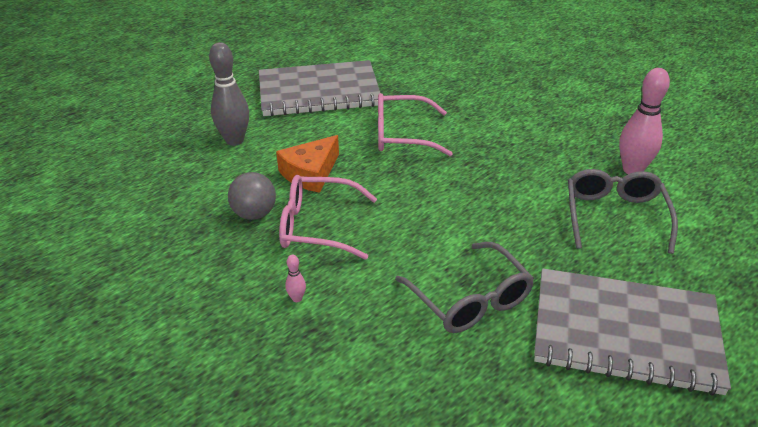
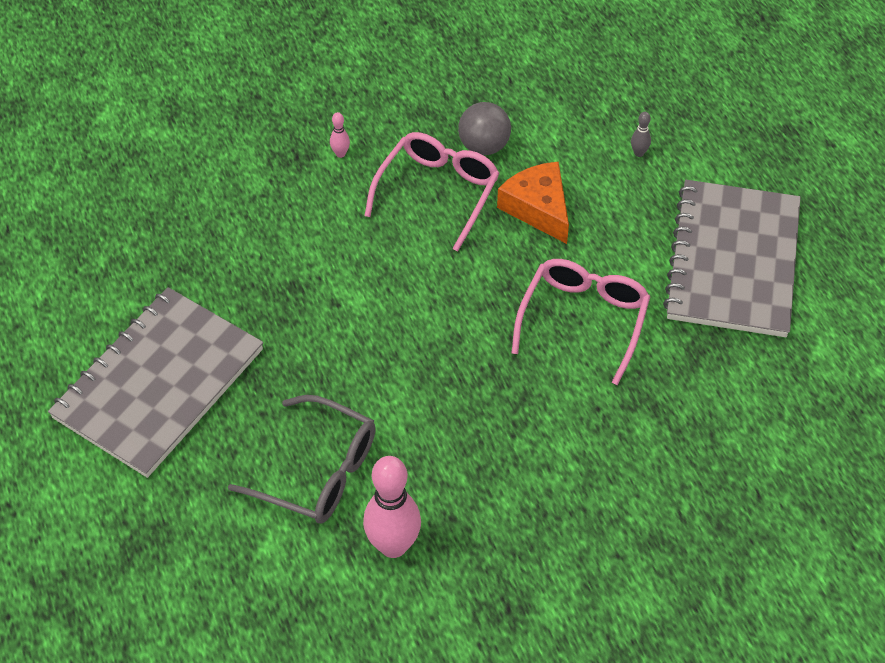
camera: 110 degrees right, 15 degrees up
grey bowling pin [209,42,249,146] -> grey bowling pin [631,112,651,157], size x0.42
grey glasses [395,242,534,333] -> none

